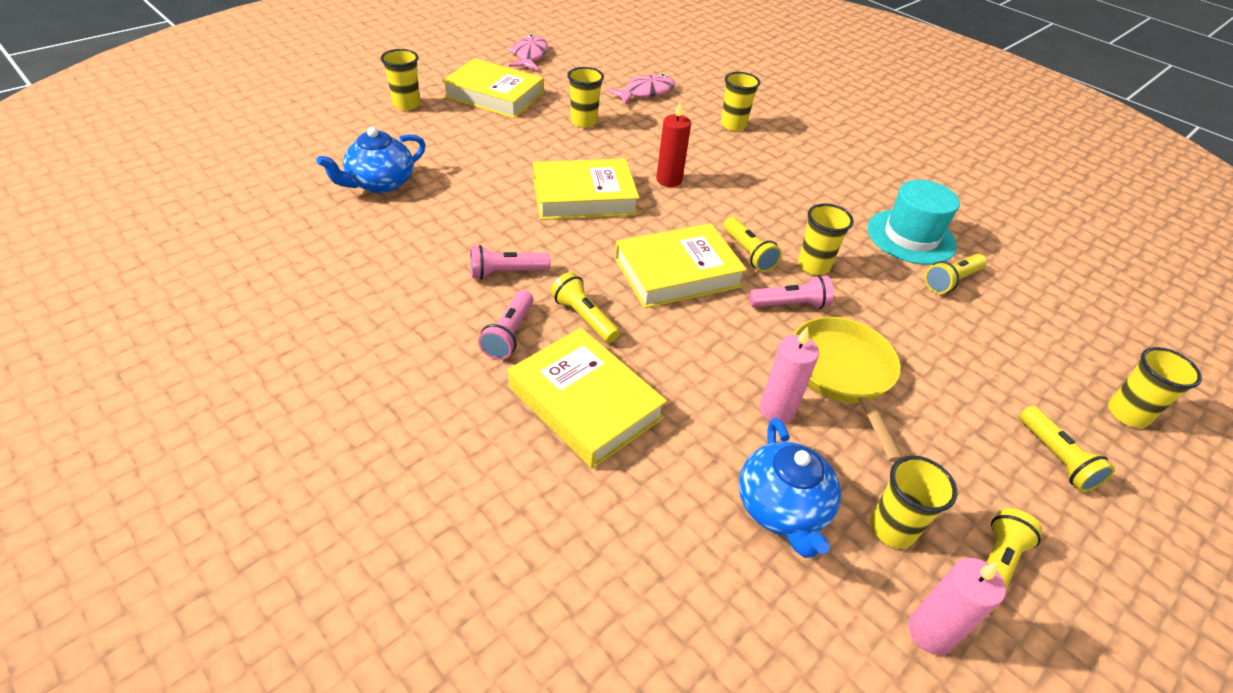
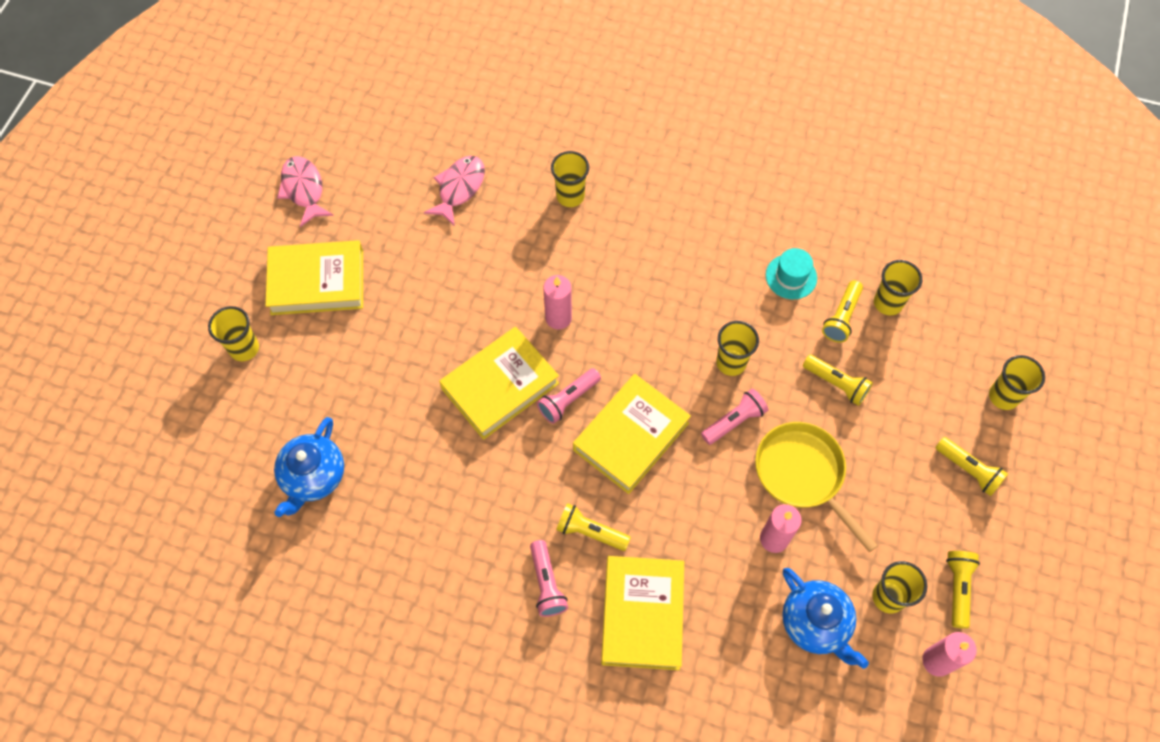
camera: 25 degrees left, 20 degrees up
pink flashlight [470,245,550,279] -> pink flashlight moved to [537,368,601,424]
yellow book [508,328,667,469] -> yellow book turned 75 degrees clockwise [601,556,684,670]
yellow cup [567,67,604,128] -> yellow cup moved to [874,260,922,315]
red candle [656,101,691,187] -> pink candle [543,275,572,329]
yellow flashlight [723,217,782,272] -> yellow flashlight moved to [803,355,873,406]
turquoise hat [867,180,960,265] -> turquoise hat [766,248,817,299], size x0.62

